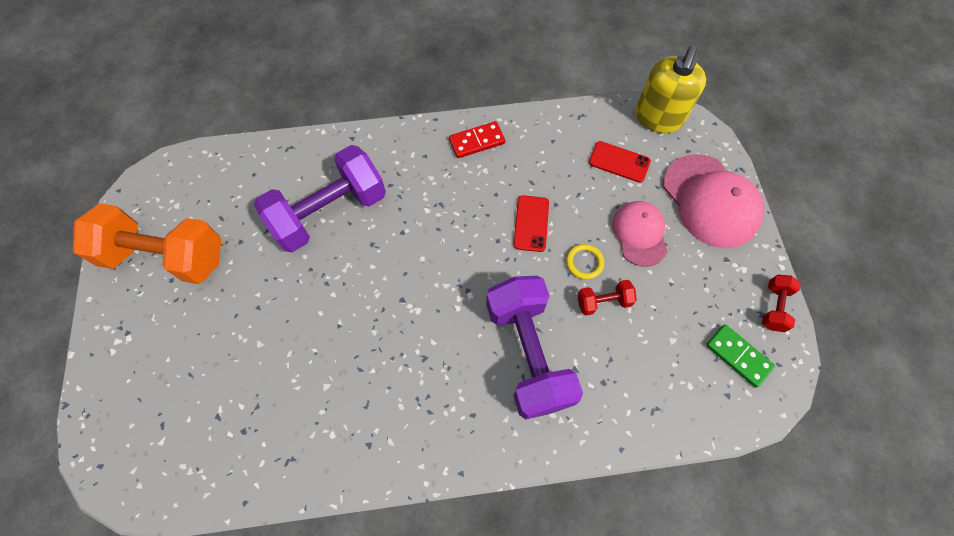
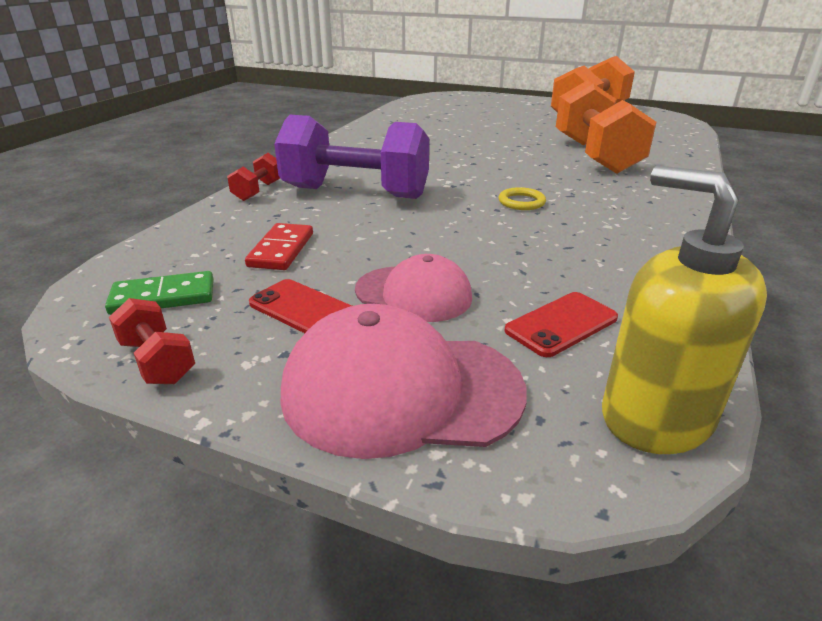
camera: 120 degrees right, 35 degrees down
purple dumbbell [254,145,386,252] -> orange dumbbell [556,80,656,174]
red domino [449,121,505,158] -> red domino moved to [245,223,313,270]
red phone [513,195,549,252] -> red phone moved to [249,279,352,333]
yellow ring [566,244,605,279] -> yellow ring moved to [499,187,546,210]
red dumbbell [577,280,637,316] -> red dumbbell moved to [227,153,280,201]

